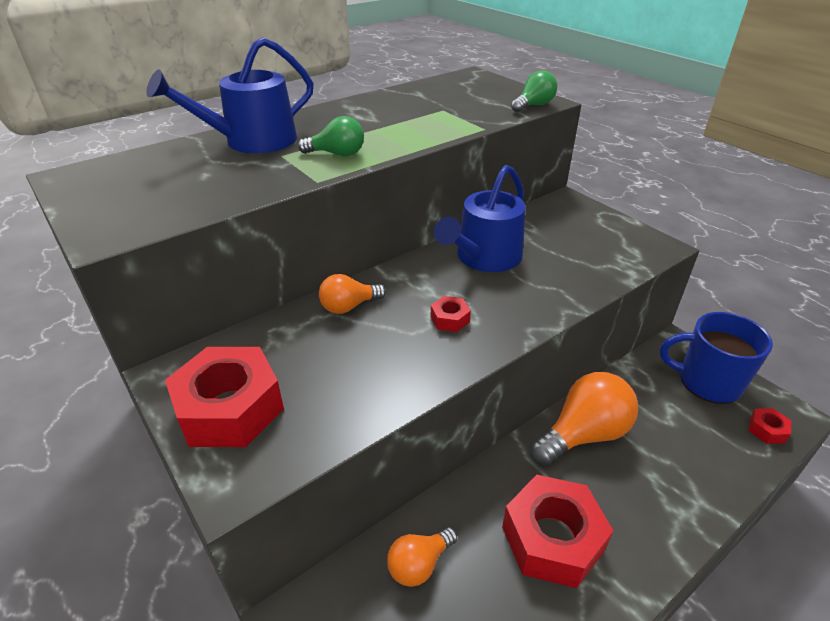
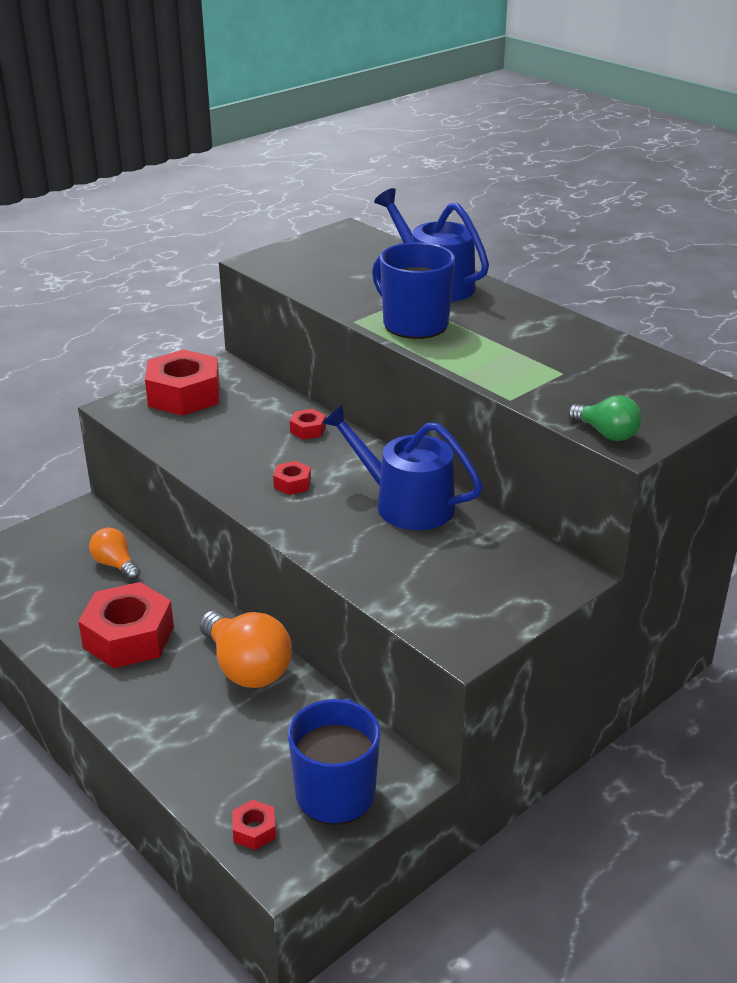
camera: 85 degrees right, 5 degrees down
green light bulb [298,116,364,156] -> blue mug [372,242,455,339]
orange light bulb [319,274,386,314] -> red nut [290,409,326,439]

